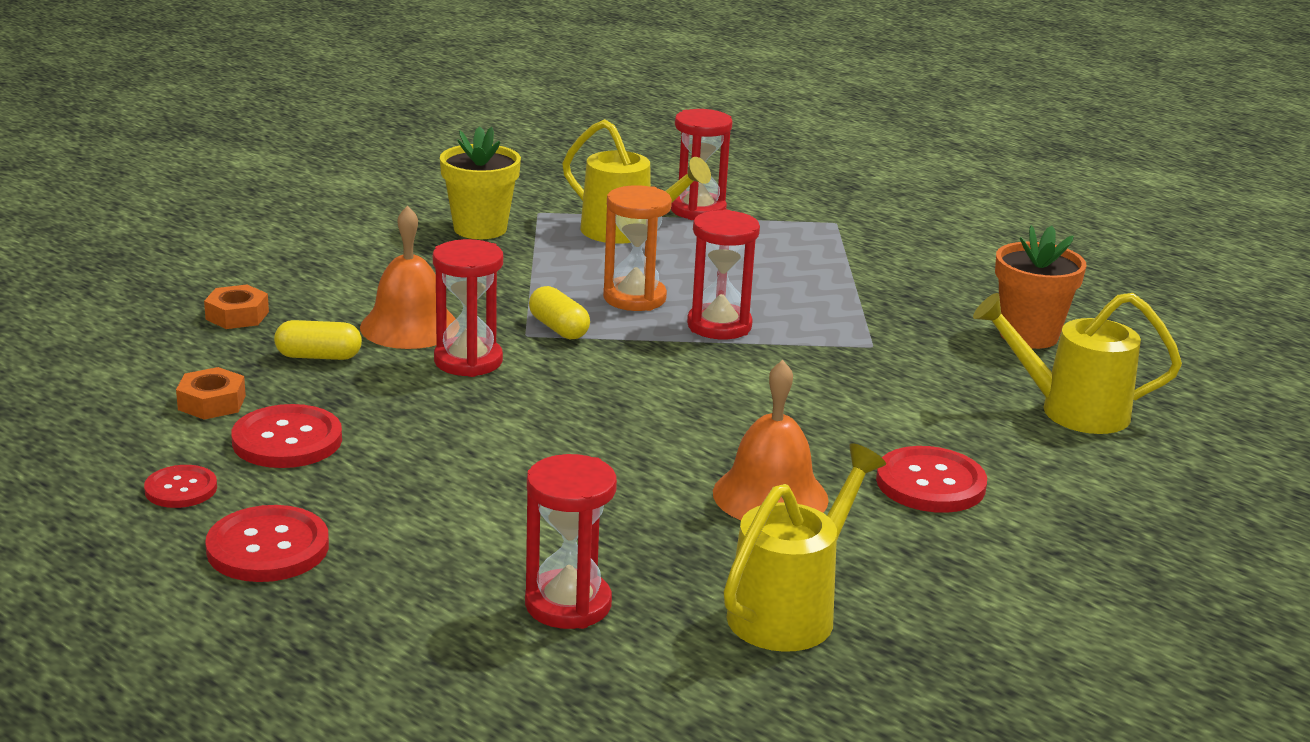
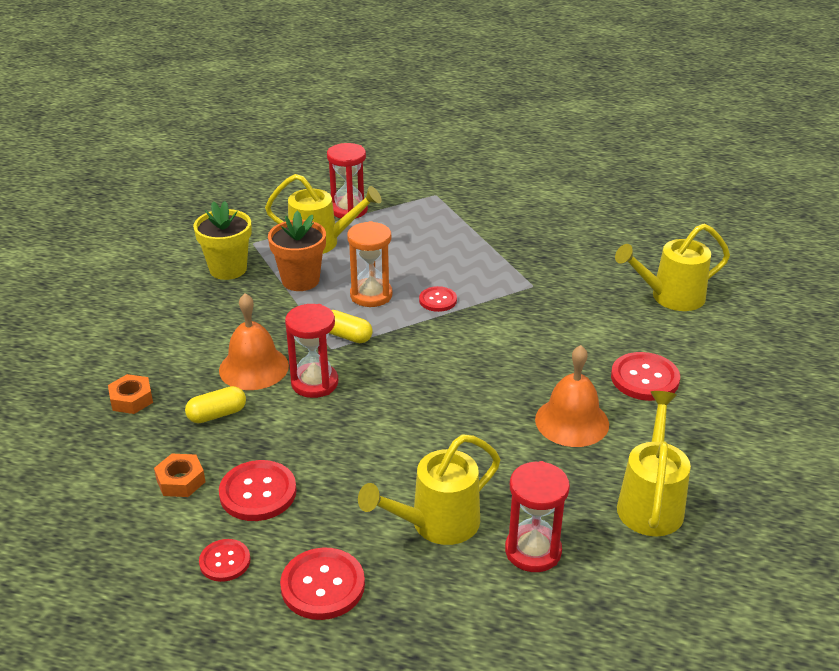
camera: 25 degrees left, 10 degrees up
red hourglass [687,209,760,339] -> red button [419,286,457,312]
orange flower pot [995,225,1086,349] -> orange flower pot moved to [268,210,326,291]
none -> yellow watering can [358,434,500,545]

